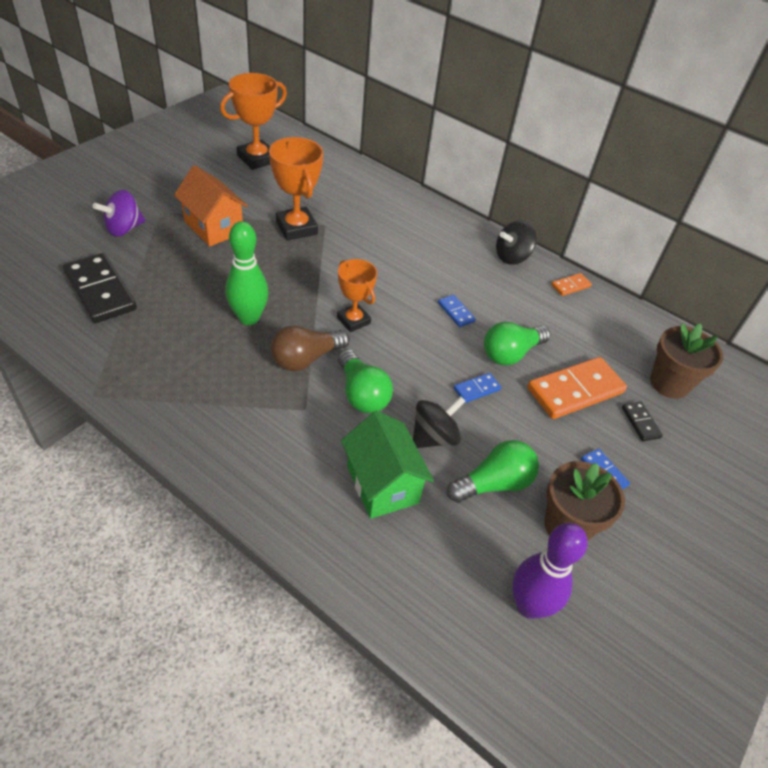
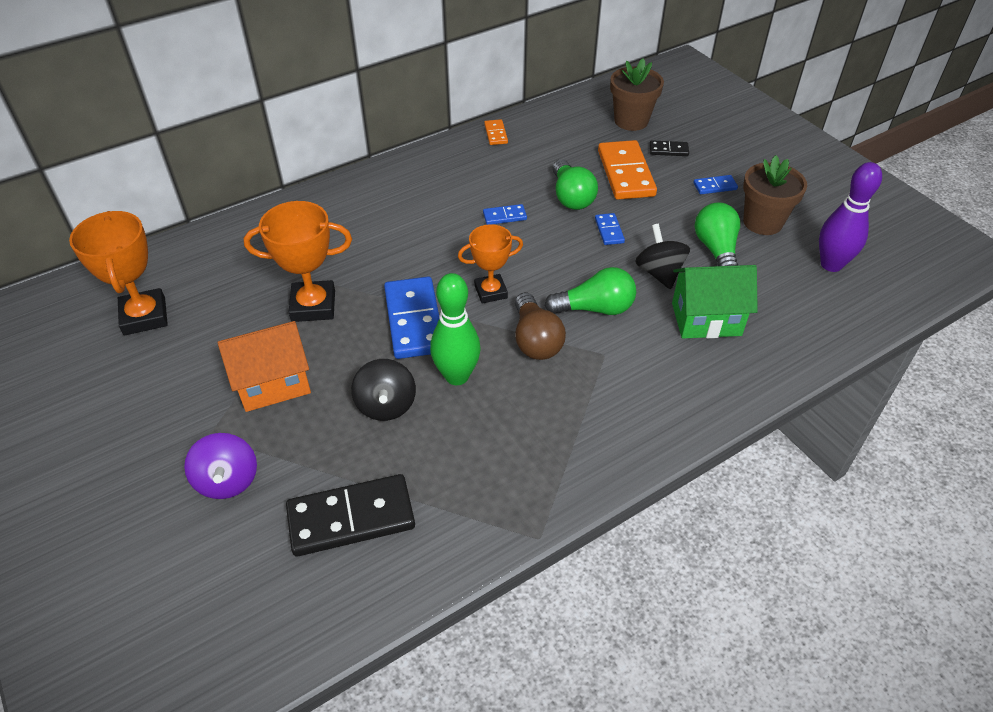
camera: 65 degrees left, 0 degrees up
black spinning top [496,220,537,265] -> black spinning top moved to [351,359,416,421]
none -> blue domino [384,277,439,359]

